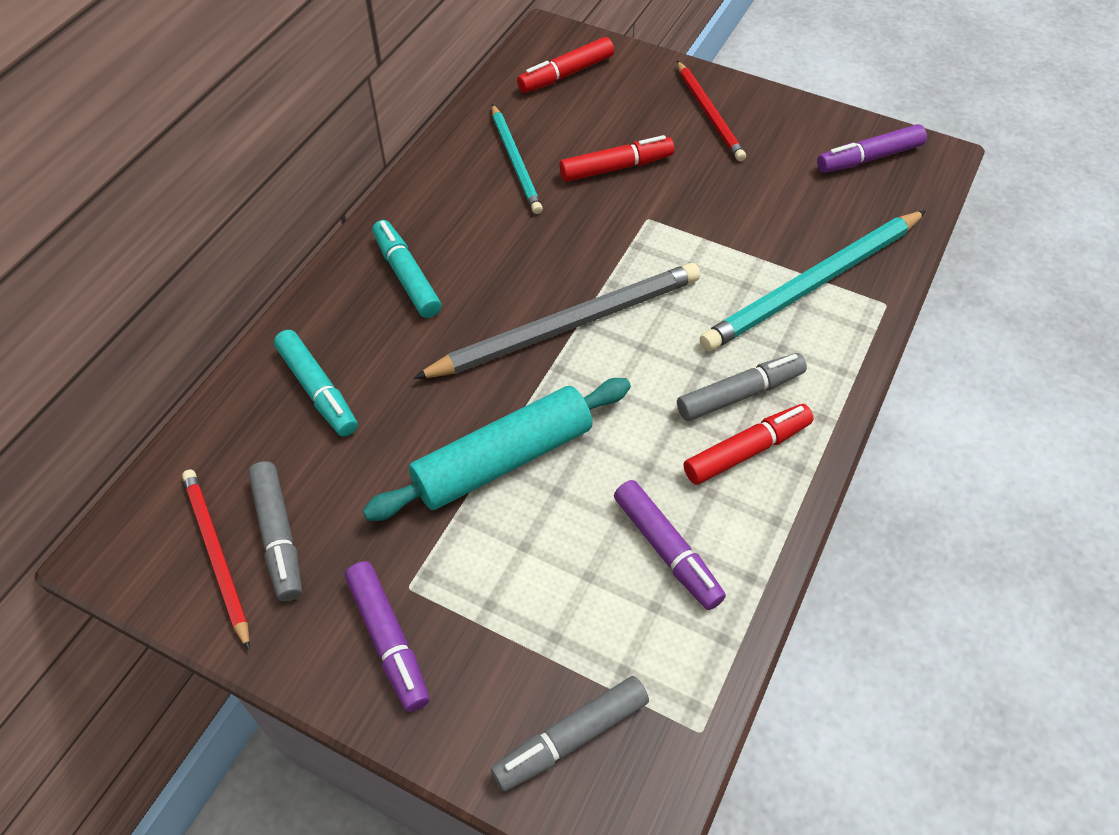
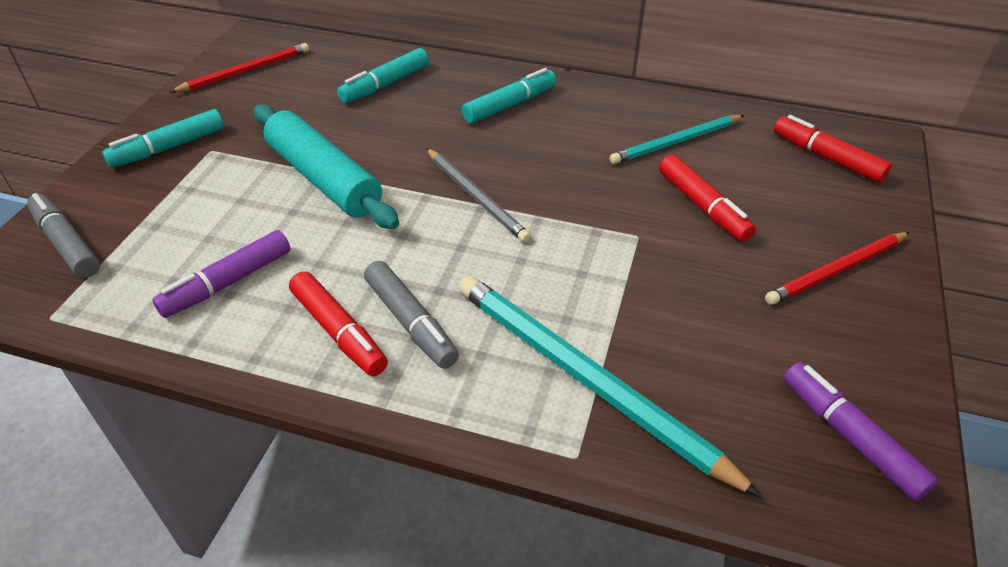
camera: 80 degrees right, 10 degrees down
grey marker [248,461,302,601] -> none
purple marker [345,561,430,712] -> turquoise marker [102,109,224,168]
grey pencil [413,263,700,379] -> grey pencil [426,148,531,243], size x0.60

